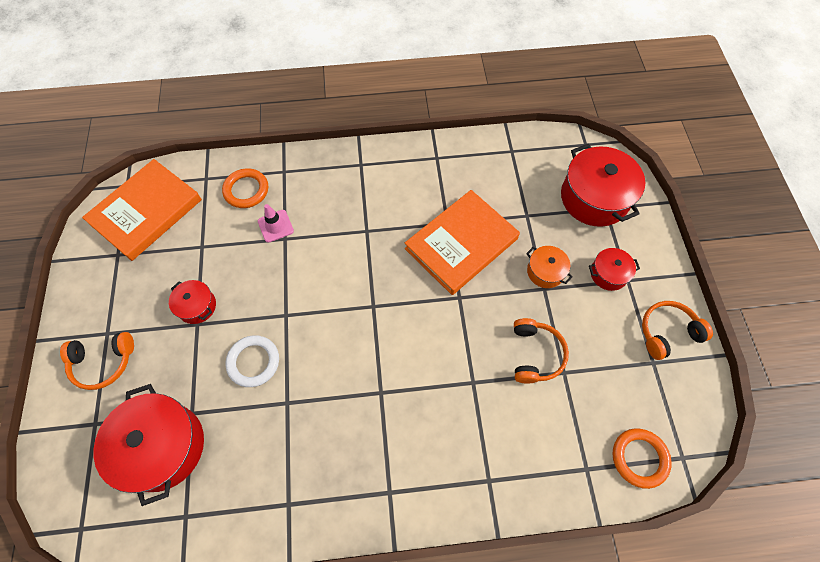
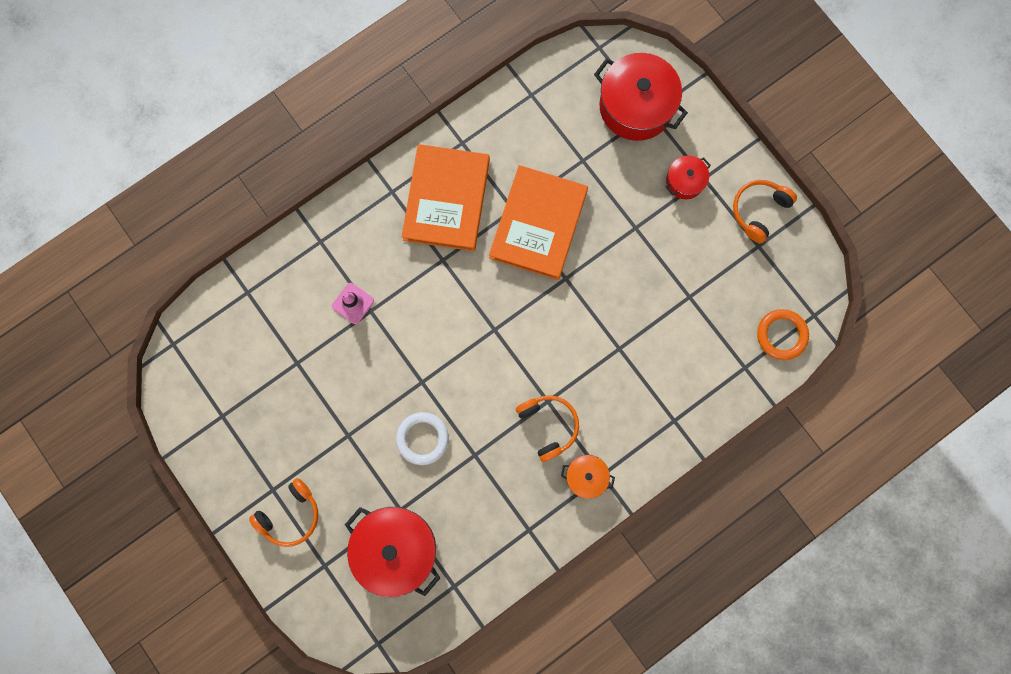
camera: 30 degrees left, 15 degrees up
orange book [82,159,202,261] -> orange book moved to [402,144,490,251]
red pot [169,280,216,324] -> none
orange ring [222,168,268,208] -> none
orange headphones [514,318,569,384] -> orange headphones moved to [516,395,579,462]
orange pot [526,246,573,288] -> orange pot moved to [561,455,615,499]

